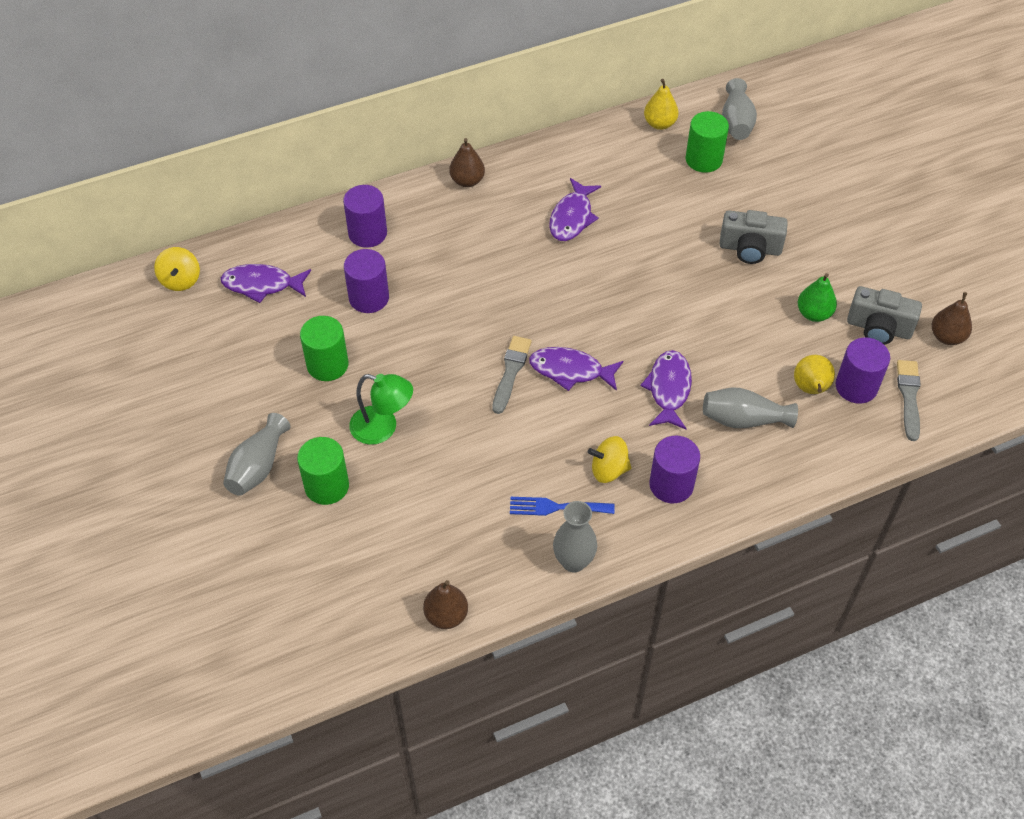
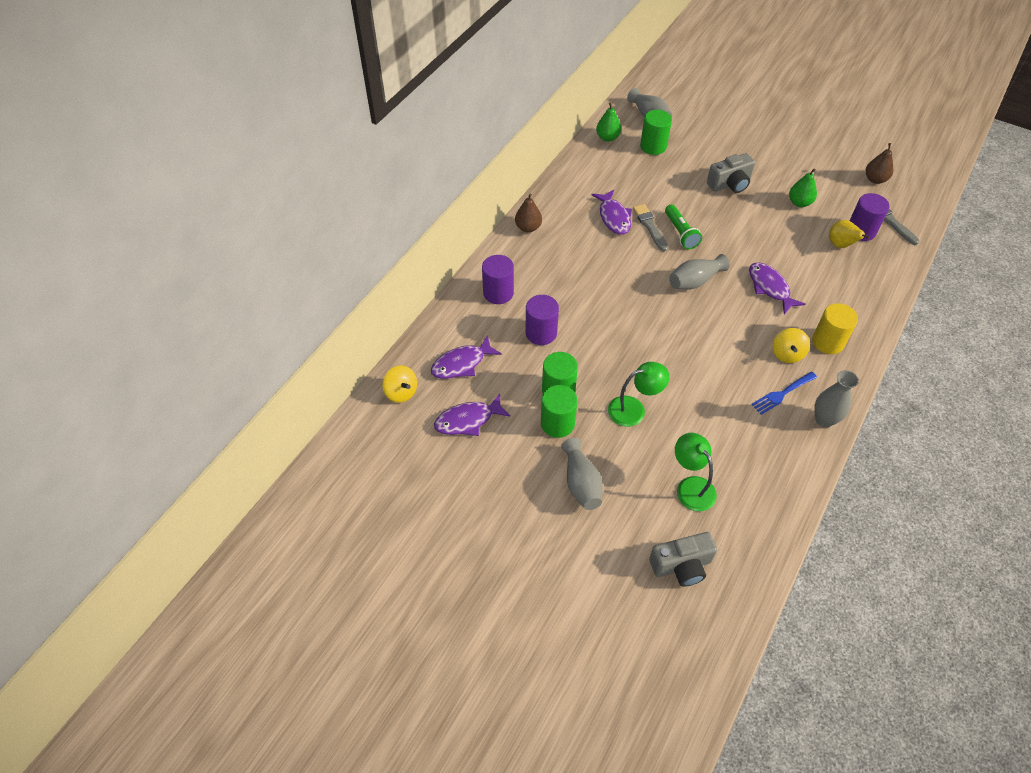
camera: 35 degrees left, 0 degrees up
green cylinder [297,437,349,505] -> green cylinder moved to [541,385,578,438]
brown pear [423,580,468,629] -> none
grey brush [492,336,532,414] -> grey brush moved to [633,204,668,252]
purple fish [529,347,623,391] -> purple fish moved to [434,394,511,436]
yellow spinning top [588,436,631,483] -> yellow spinning top turned 45 degrees counterclockwise [773,328,810,363]
yellow pear [644,79,679,130] -> green pear [596,103,621,142]
purple cylinder [649,436,700,503] -> yellow cylinder [812,303,858,354]
grey vase [703,388,798,428] -> grey vase moved to [669,254,729,289]
grey camera [847,286,922,345] -> grey camera moved to [649,532,717,587]
none -> green flashlight [665,204,702,249]
none -> green lamp [675,433,717,512]

